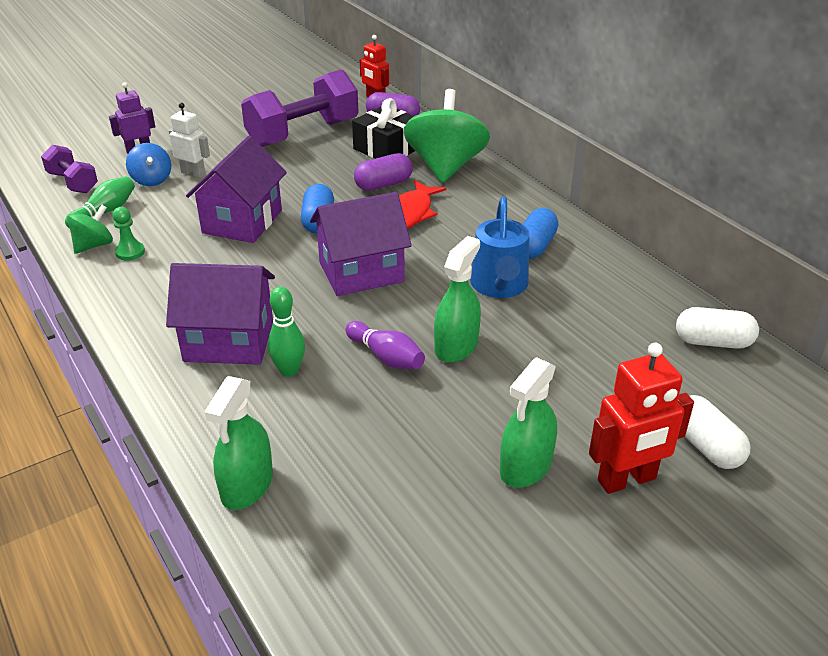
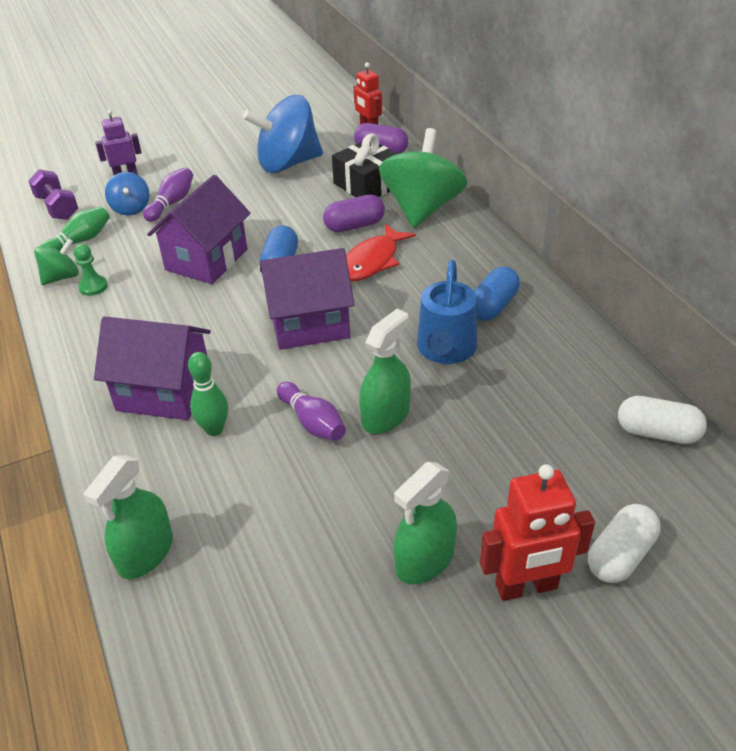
camera: 10 degrees right, 5 degrees up
white robot [169,103,210,178] -> purple bowling pin [143,168,193,222]
purple dumbbell [241,69,358,147] -> blue spinning top [243,95,323,173]
white capsule [685,395,751,469] -> white capsule turned 60 degrees clockwise [588,504,661,583]

